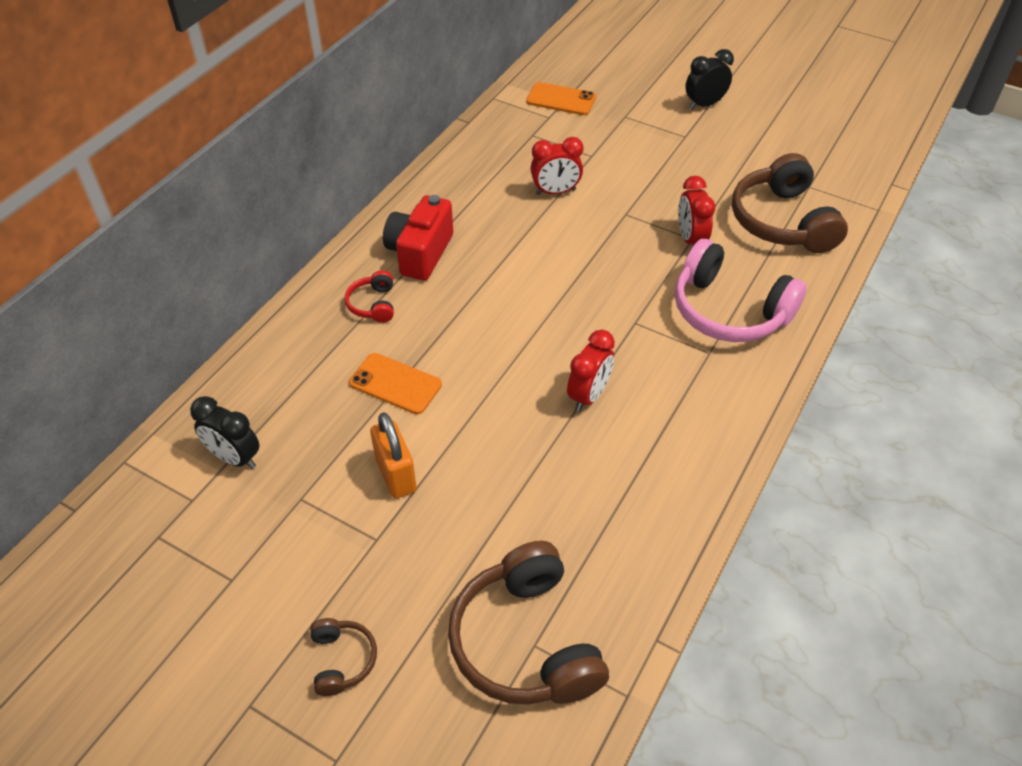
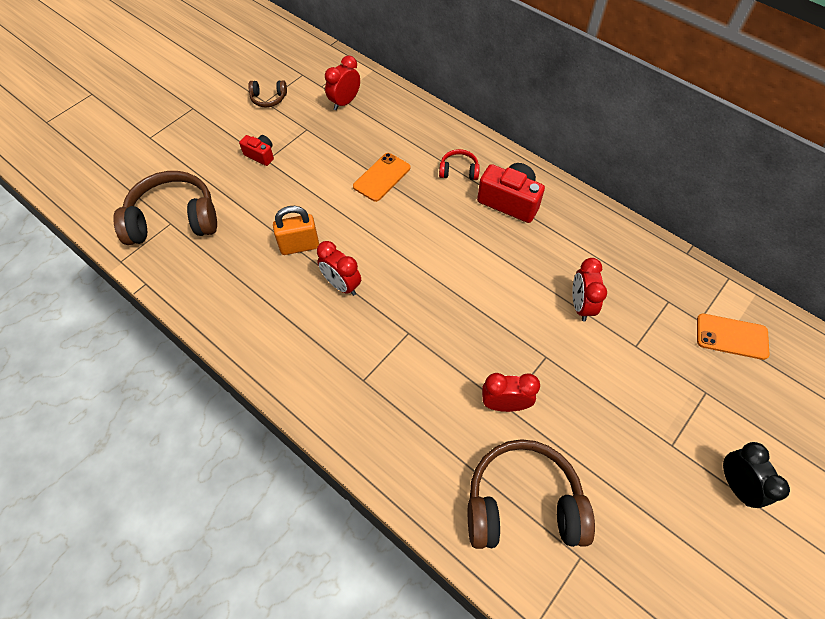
camera: 100 degrees right, 10 degrees up
black clock [190,396,259,469] -> red clock [325,55,360,110]
brown headphones [310,618,377,696] -> brown headphones moved to [248,80,287,107]
orange padlock [370,412,417,498] -> orange padlock moved to [273,206,319,255]
orange phone [526,82,596,115] -> orange phone turned 75 degrees clockwise [697,314,770,360]
pink headphones [675,239,807,342] -> none
none -> red camera [239,135,274,166]

